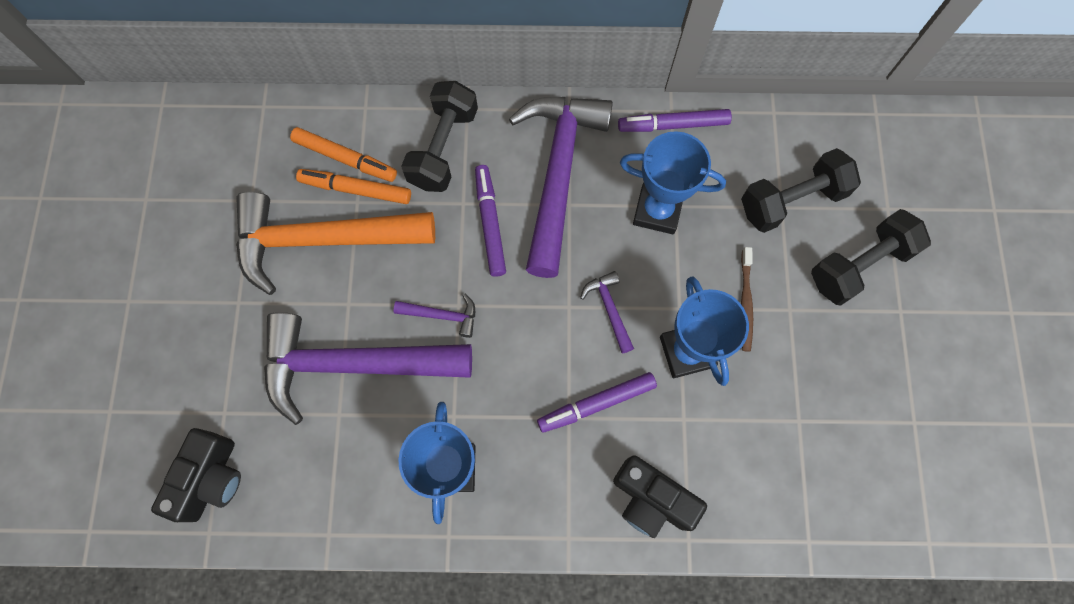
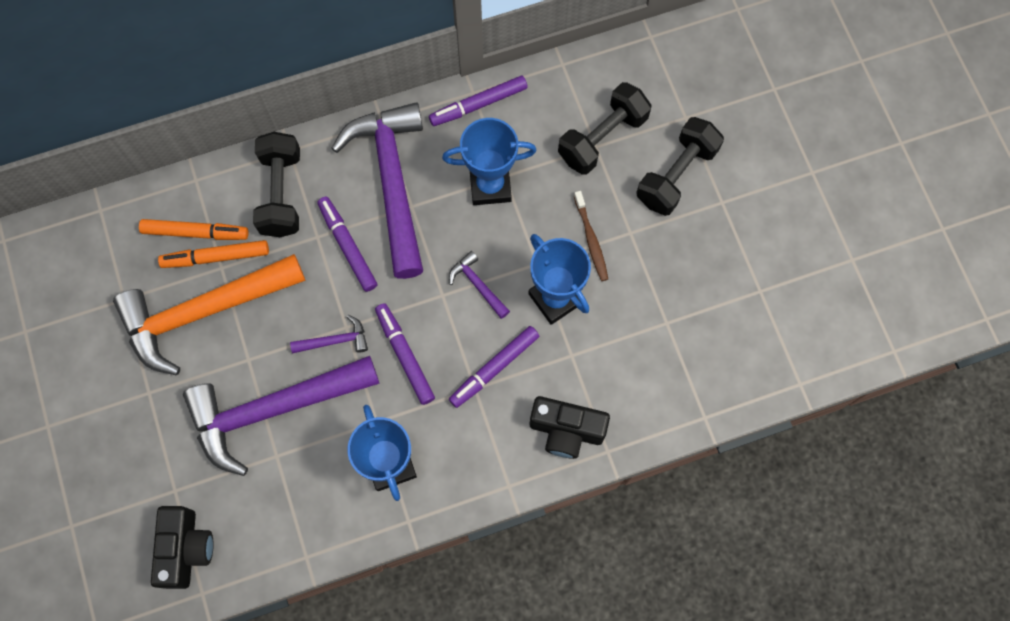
camera: 20 degrees left, 0 degrees up
none -> purple marker [375,303,435,405]

